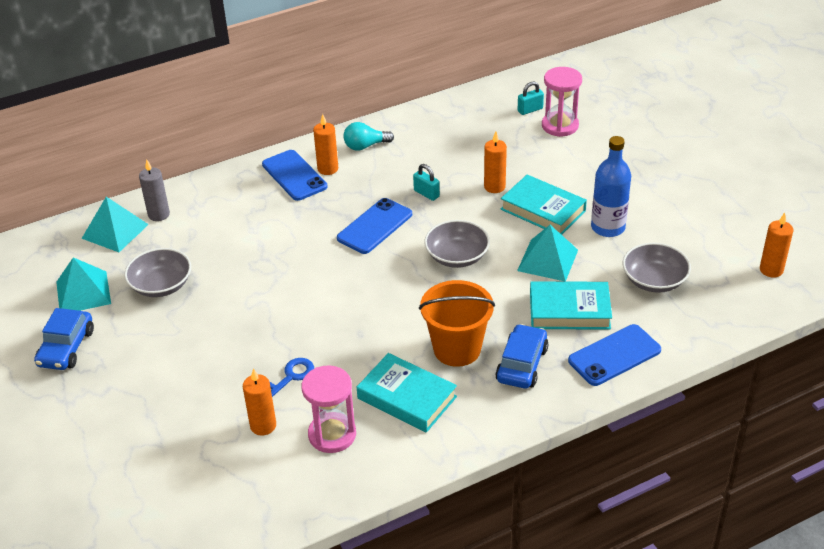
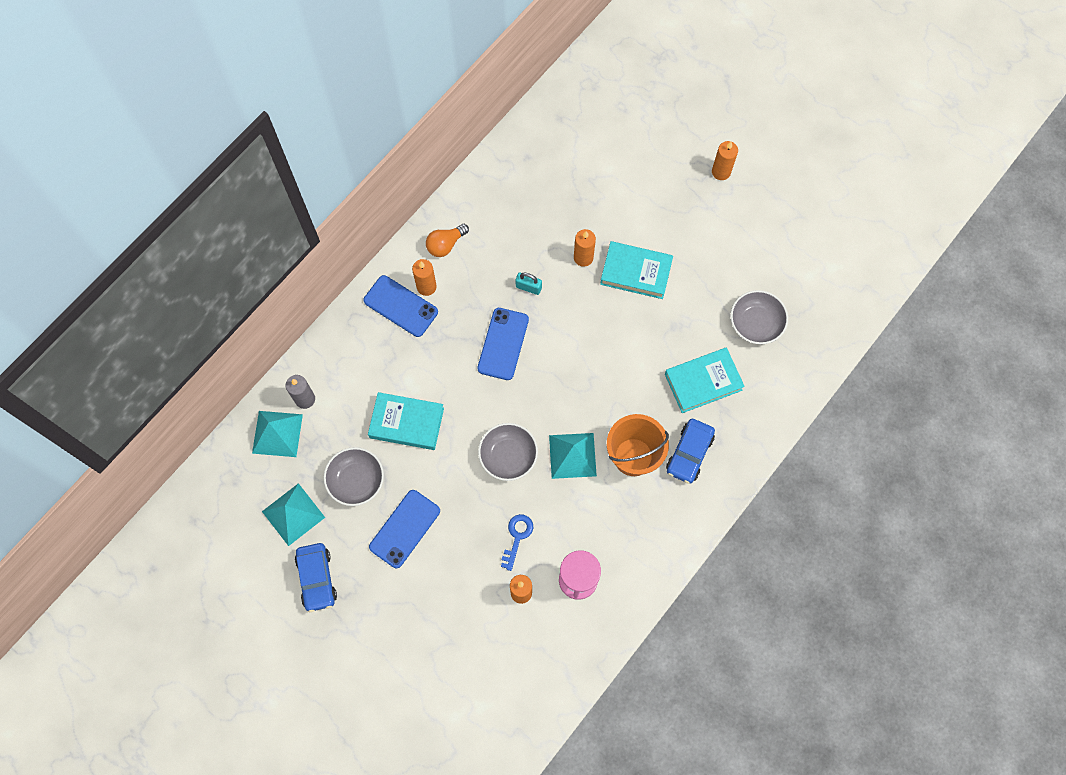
camera: 25 degrees left, 30 degrees up
turquoise light bulb [343,122,394,151] -> orange light bulb [426,224,469,257]
turquoise book [357,353,457,433] -> turquoise book moved to [368,392,444,450]
grey bowl [424,220,490,268] -> grey bowl moved to [478,423,538,481]
blue car [495,324,549,389] -> blue car turned 150 degrees counterclockwise [666,419,715,484]
turquoise pyramid [517,225,578,282] -> turquoise pyramid moved to [549,433,597,479]
turquoise padlock [518,82,544,115] -> none
pink hourglass [542,67,582,137] -> none
blue phone [568,324,661,386] -> blue phone moved to [369,490,440,568]
blue bottle [591,136,631,237] -> none
orange candle [760,212,793,278] -> orange candle moved to [712,141,738,180]

